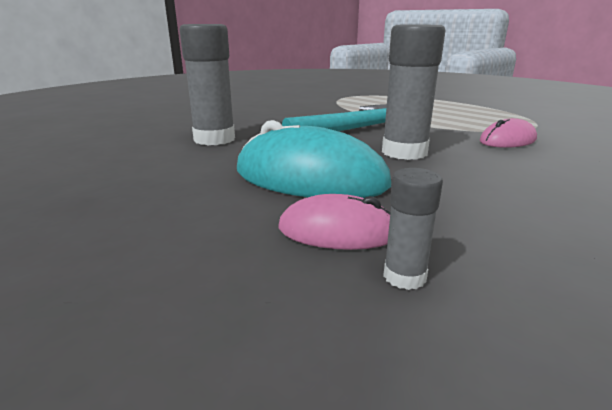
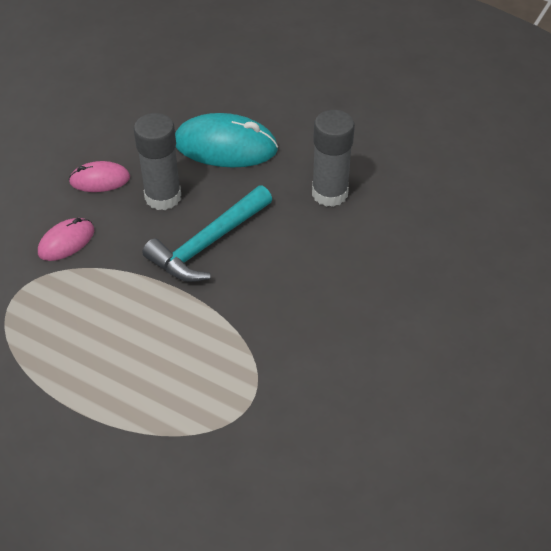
camera: 165 degrees right, 25 degrees up
pink mouse [279,194,390,250] -> pink mouse moved to [69,161,130,192]
grey glue stick [383,168,443,290] -> none

